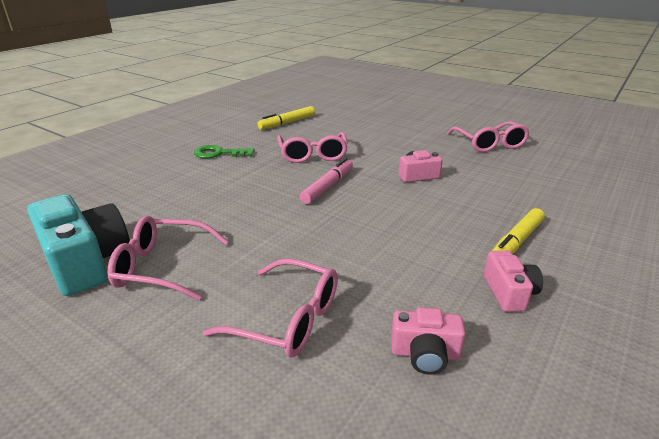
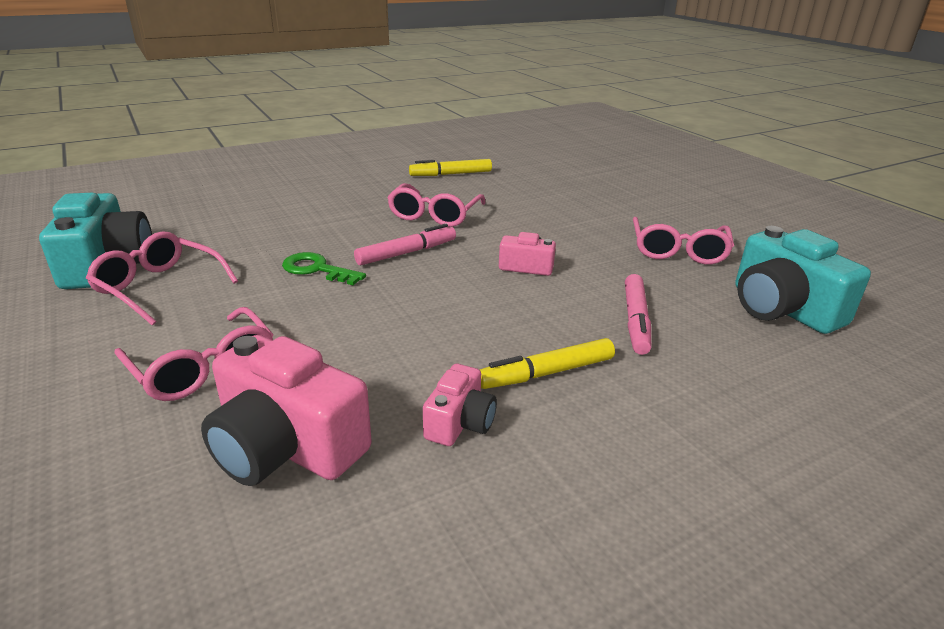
camera: 25 degrees right, 0 degrees up
green key [194,145,255,158] -> green key moved to [282,252,366,285]
pink camera [391,307,465,374] -> pink camera [201,335,372,486], size x1.87
none -> pink marker [625,274,651,355]
none -> turquoise camera [735,226,871,334]

